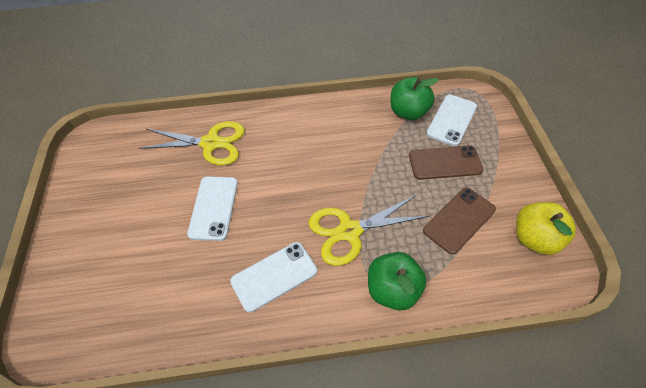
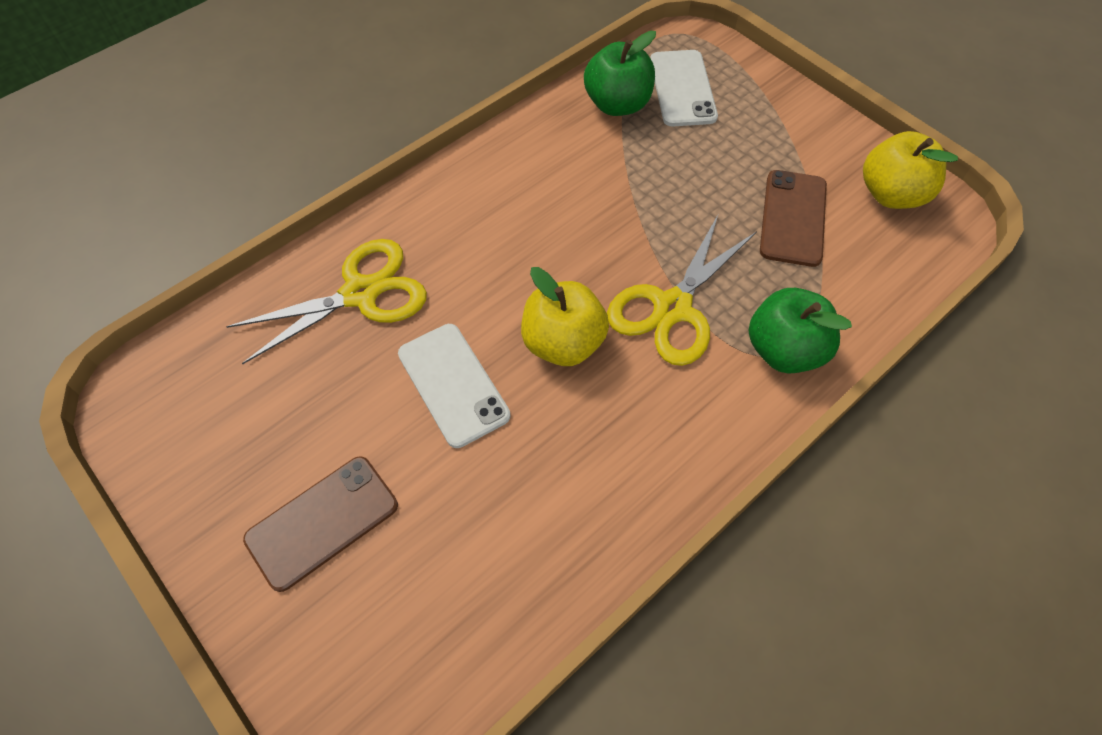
camera: 35 degrees left, 5 degrees up
white phone [230,242,317,313] -> none
brown phone [409,145,483,180] -> brown phone moved to [243,456,398,592]
none -> yellow apple [521,267,609,366]

